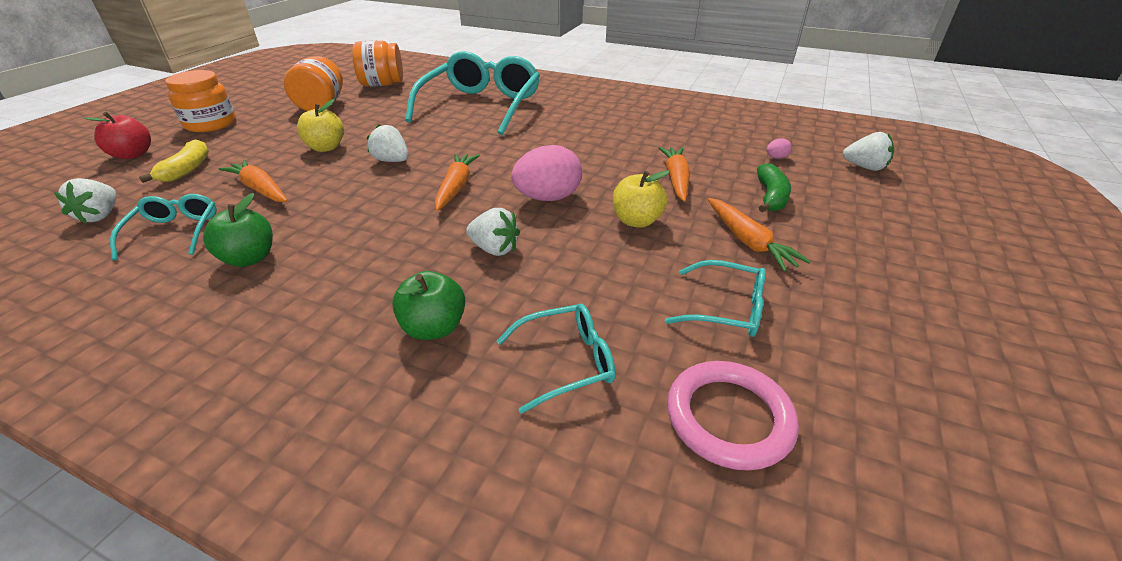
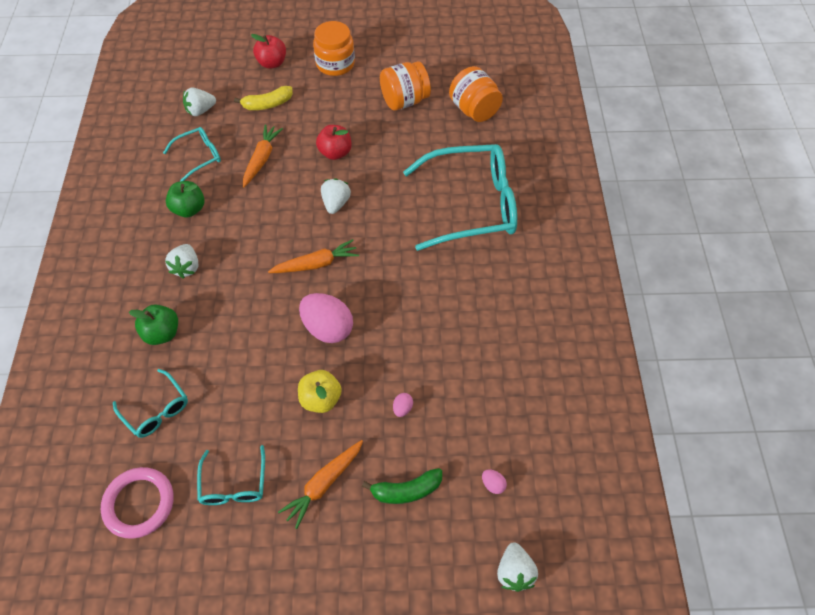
camera: 65 degrees right, 20 degrees up
yellow apple [297,99,344,152] -> red apple [316,125,352,160]
white strawberry [466,208,520,256] -> white strawberry moved to [165,244,198,279]
orange carrot [659,147,690,202] -> pink egg [393,393,413,417]

